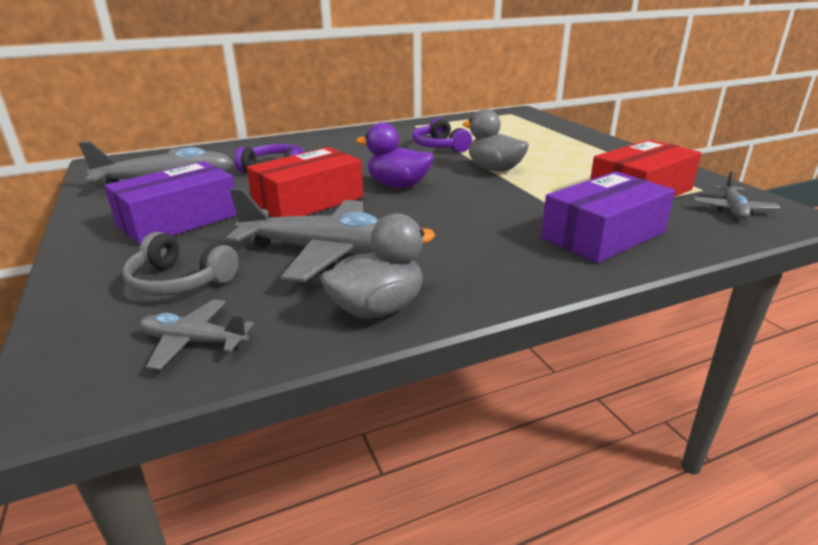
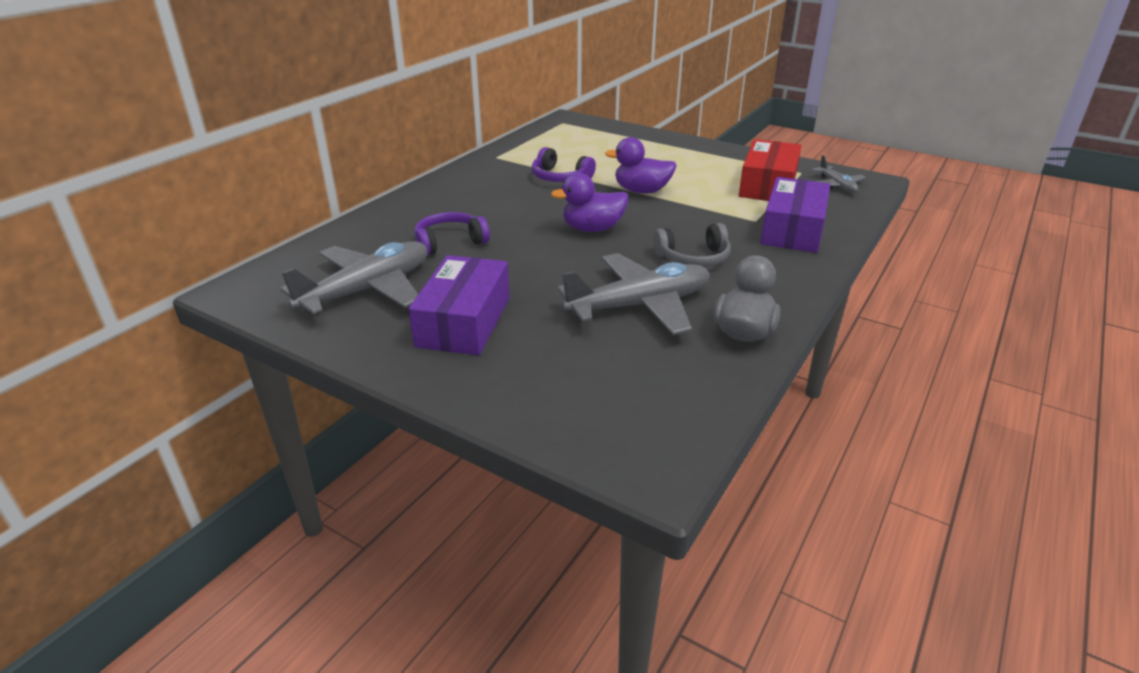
camera: 35 degrees left, 5 degrees up
grey headphones [122,232,239,296] -> grey headphones moved to [653,223,731,267]
grey plane [139,299,254,370] -> none
red box [247,147,363,217] -> none
grey duck [463,109,529,172] -> purple duck [605,137,677,193]

